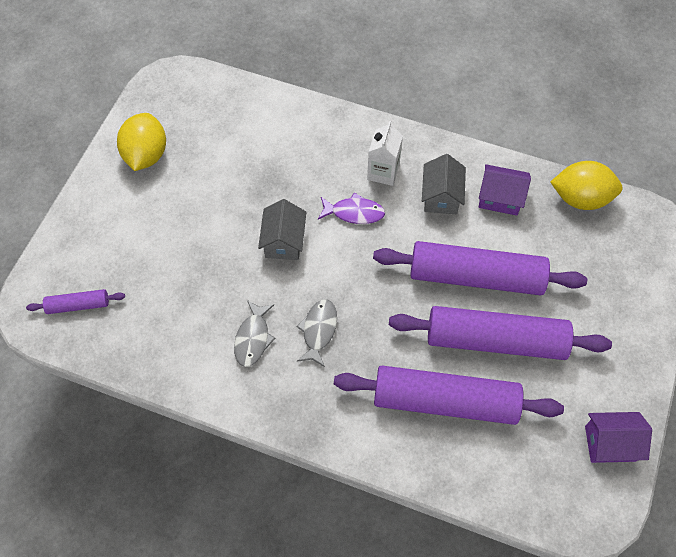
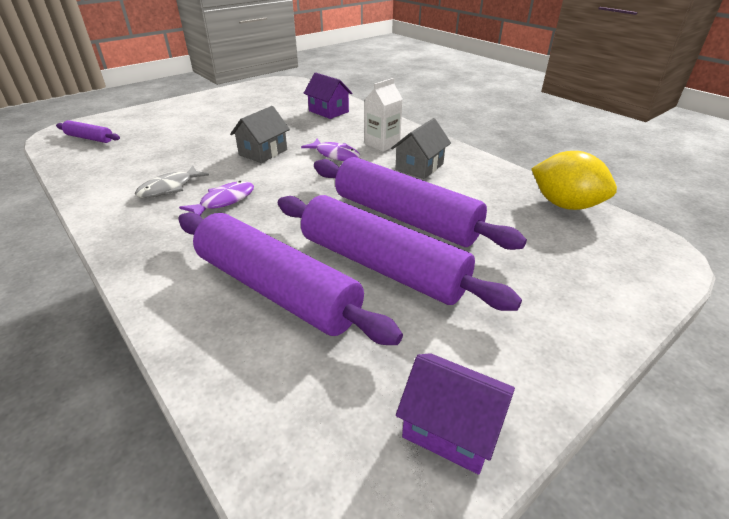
camera: 30 degrees right, 25 degrees down
yellow lemon [117,113,166,171] -> none
grey fish [296,299,337,367] -> purple fish [179,181,254,215]
purple house [478,164,531,216] -> purple house moved to [304,72,352,119]

